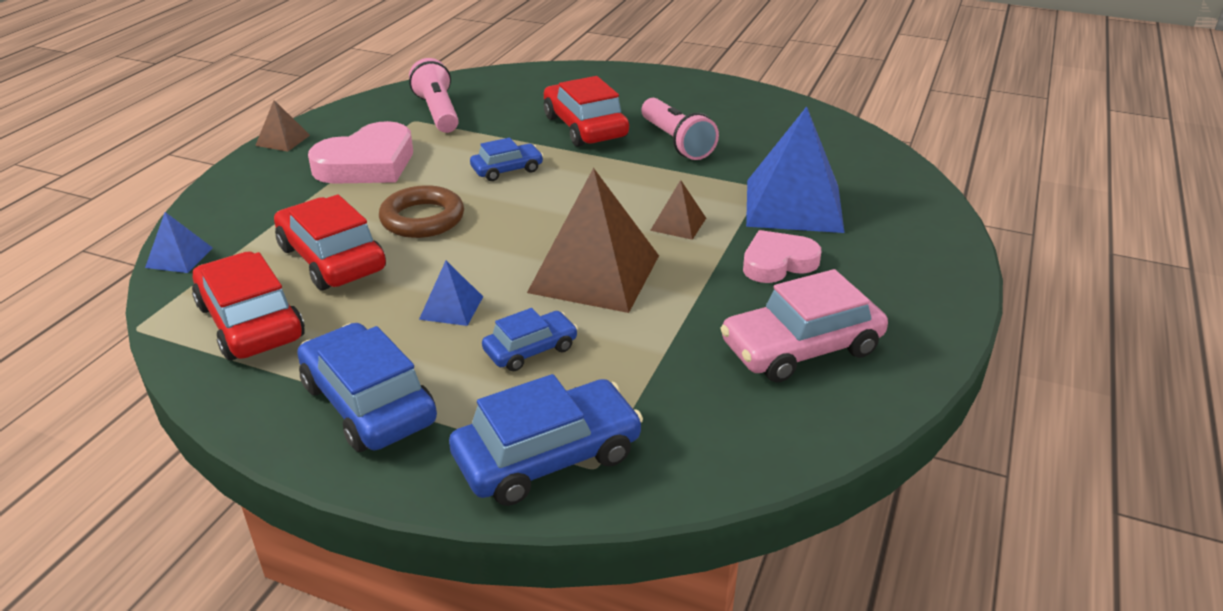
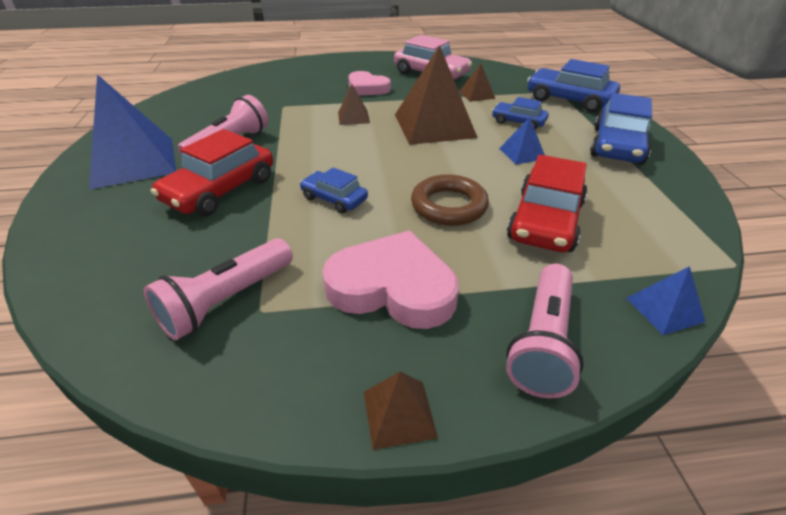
camera: 120 degrees left, 5 degrees up
red car [192,252,305,360] -> none
blue pyramid [746,106,845,233] -> blue pyramid moved to [89,74,176,190]
none -> brown pyramid [460,63,495,102]
none -> pink flashlight [506,264,584,398]

